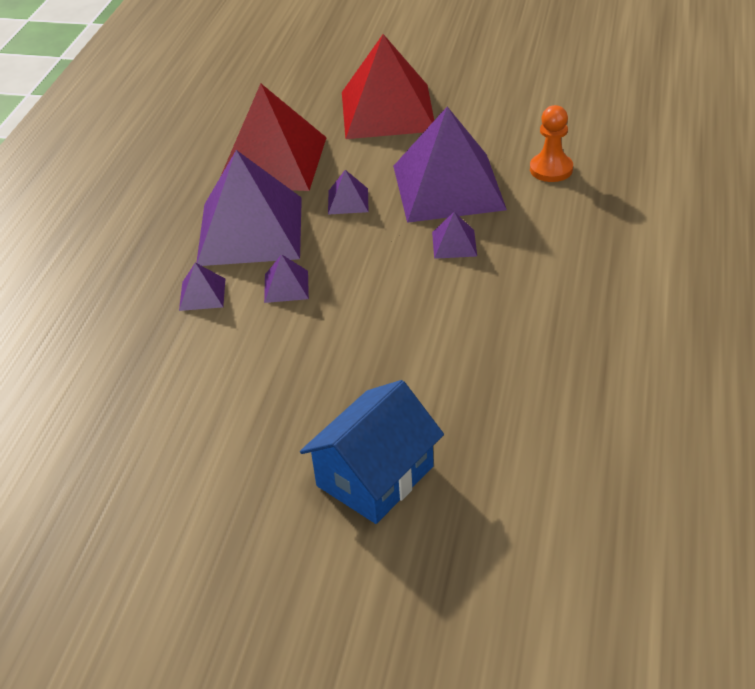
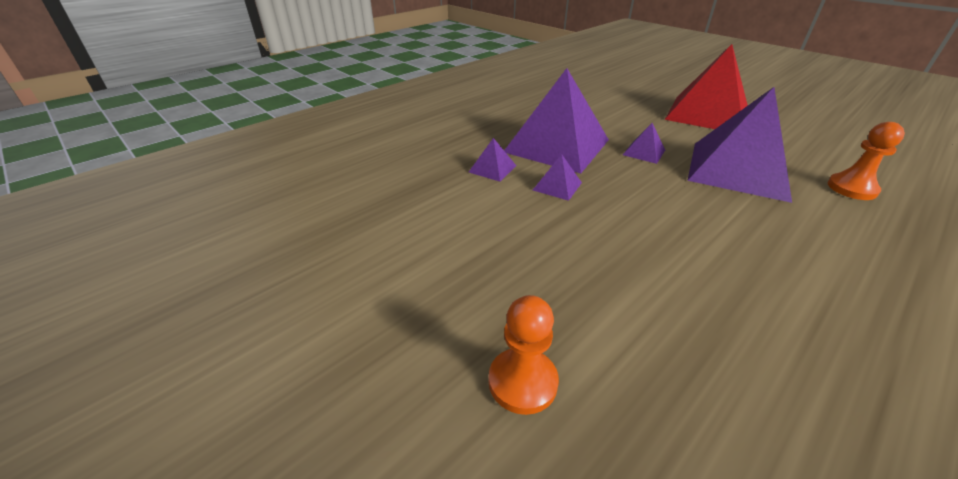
camera: 30 degrees right, 5 degrees down
red pyramid [220,83,327,191] -> none
blue house [300,380,444,524] -> orange pawn [488,295,559,415]
purple pyramid [432,212,477,259] -> none

